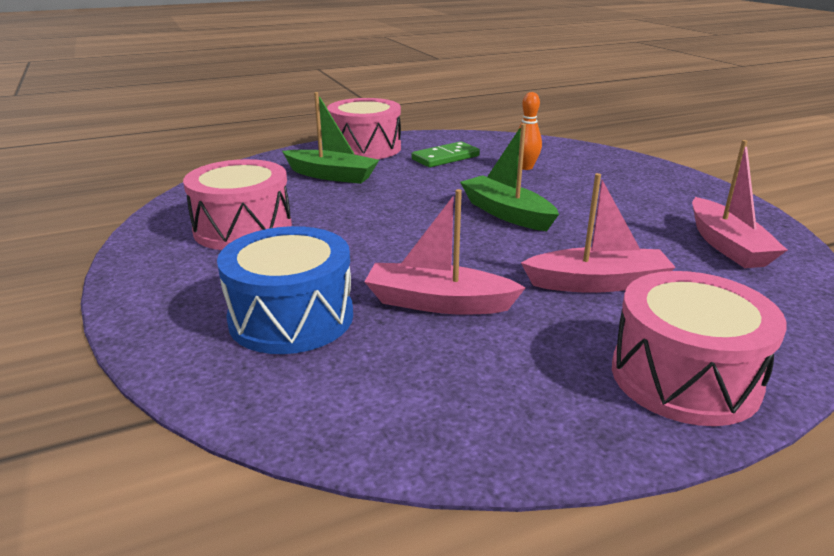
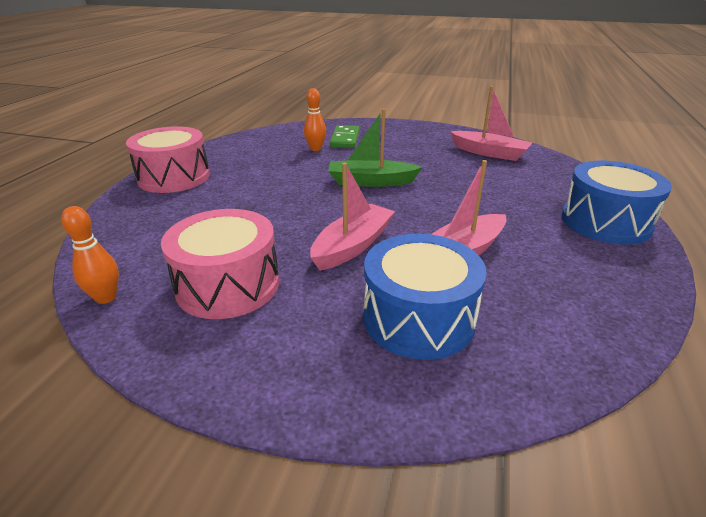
camera: 50 degrees left, 5 degrees up
green boat [282,92,379,184] -> none
green domino [412,141,480,167] -> green domino moved to [330,125,360,148]
pink boat [521,173,676,293] -> pink boat moved to [310,163,395,271]
pink drum [612,271,787,426] -> blue drum [562,161,672,244]
none -> orange bowling pin [61,206,119,304]

